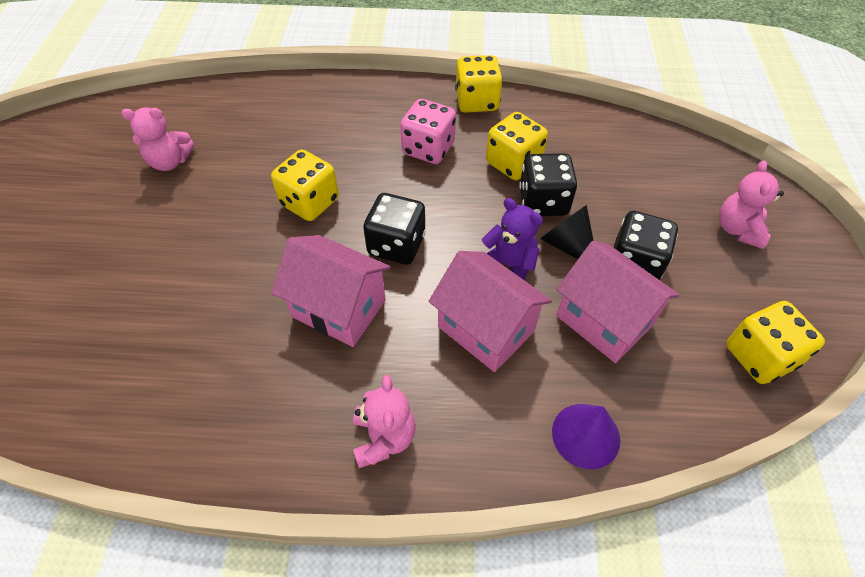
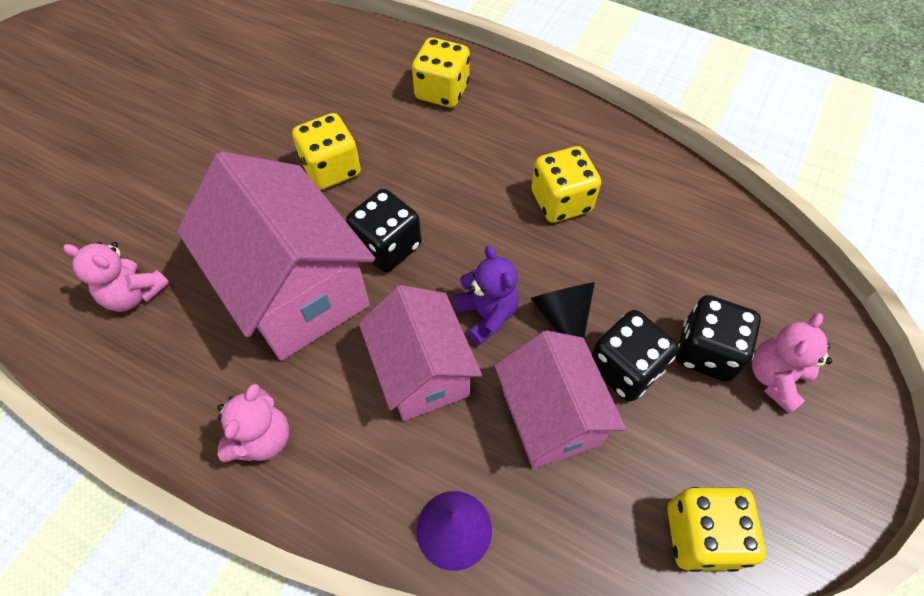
camera: 25 degrees right, 5 degrees up
pink teddy bear [121,107,194,171] -> pink teddy bear moved to [63,242,170,312]
pink house [271,235,391,347] -> pink house [177,151,375,361], size x1.54
pink dice [400,99,456,164] -> none
yellow dice [455,55,503,113] -> yellow dice moved to [412,37,470,108]
black dice [519,153,578,216] -> black dice moved to [676,295,761,382]

